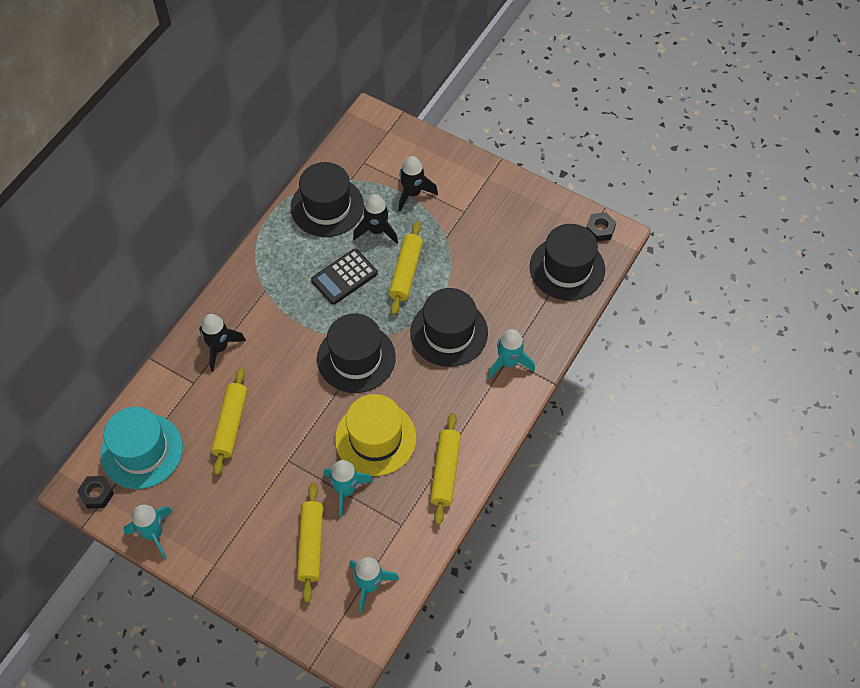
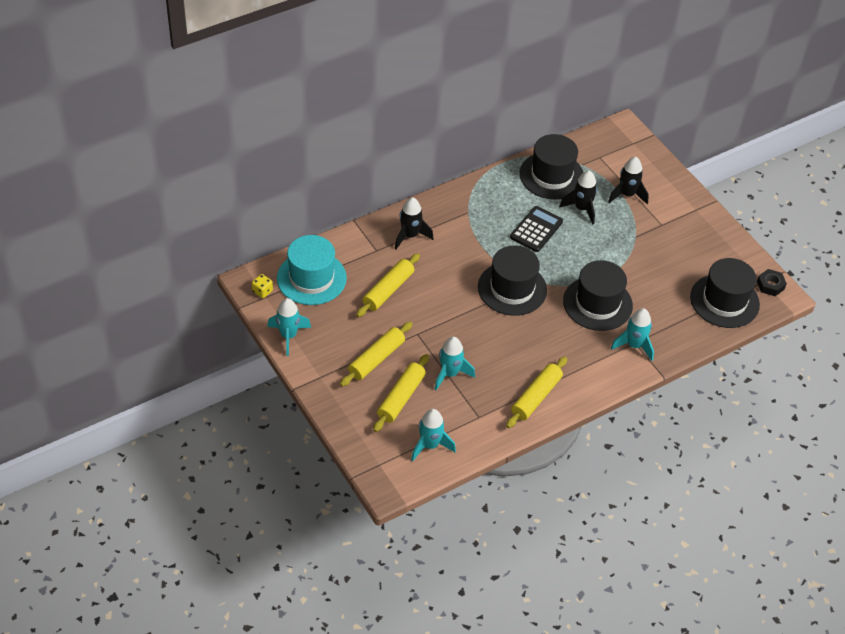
camera: 25 degrees right, 10 degrees down
black nut [77,476,114,509] -> yellow dice [252,274,273,298]
black calculator [311,249,378,305] -> black calculator turned 135 degrees clockwise [510,206,563,252]
yellow hat [335,394,416,476] -> none
yellow rolling pin [389,222,423,315] -> yellow rolling pin moved to [340,321,413,387]

